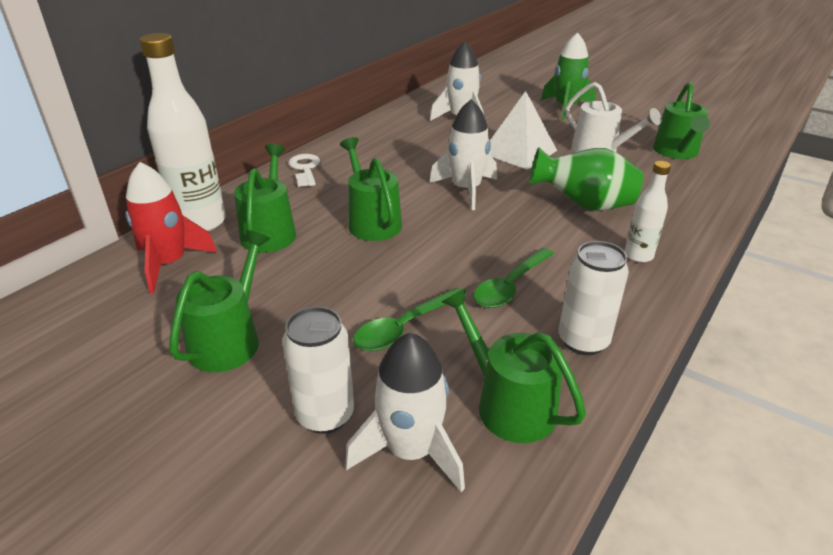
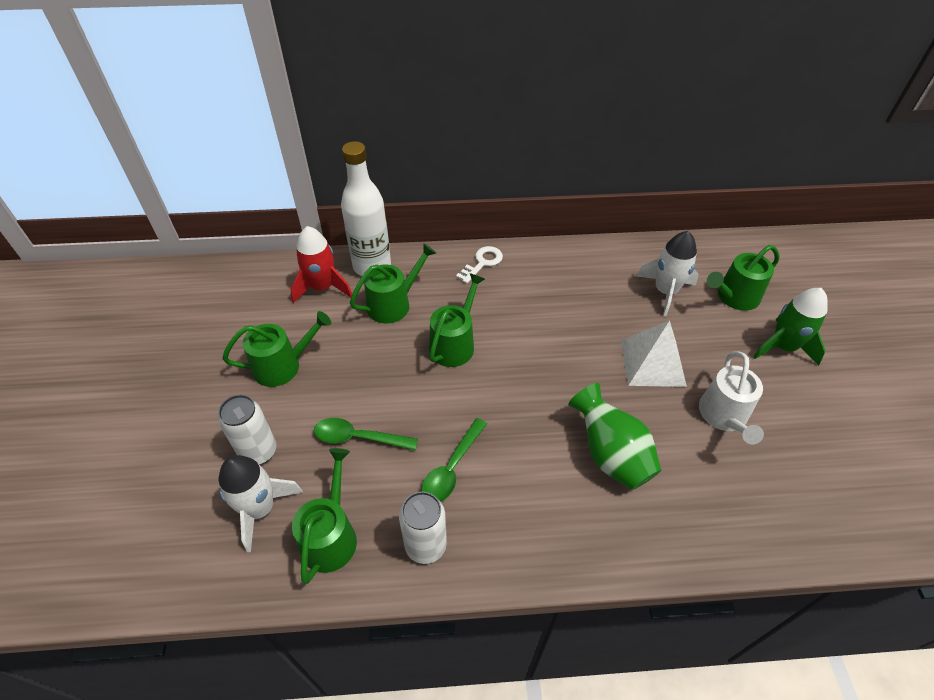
camera: 50 degrees right, 15 degrees up
white rocket [430,99,497,210] -> none
green spoon [474,248,554,308] -> green spoon turned 60 degrees counterclockwise [421,418,487,502]
white bottle [625,161,671,263] -> none
green watering can [653,82,710,159] -> green watering can moved to [707,245,780,311]

